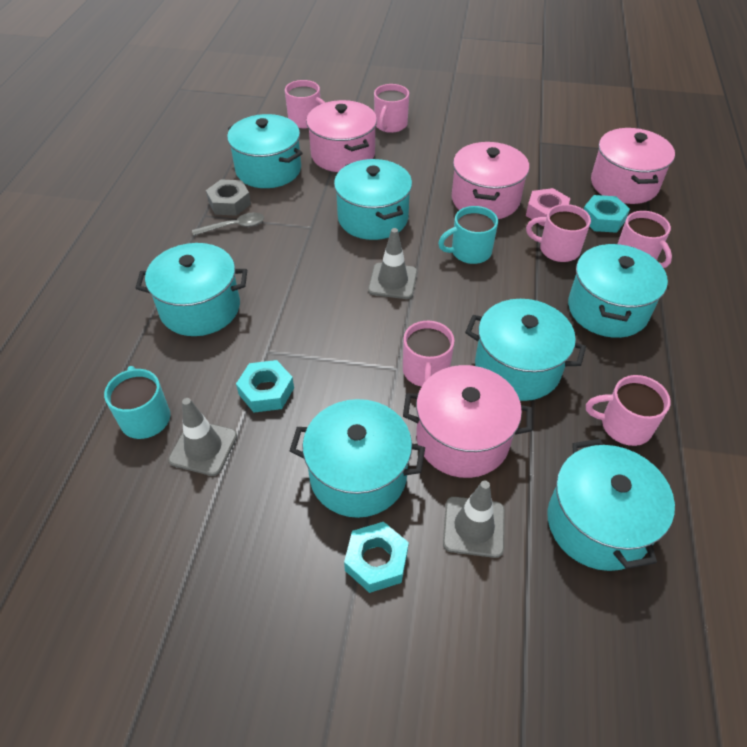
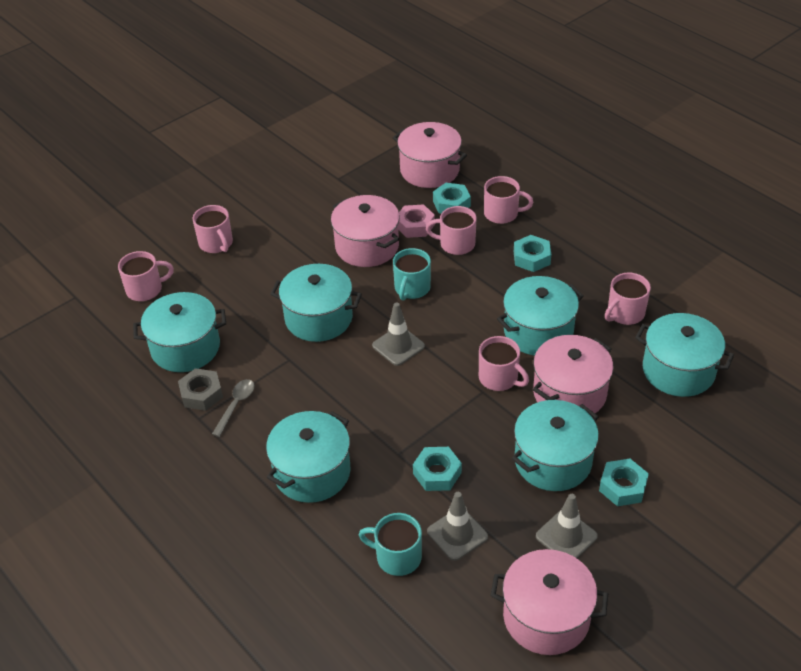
camera: 50 degrees left, 5 degrees down
pink pot [306,100,377,172] -> pink pot moved to [490,549,608,655]
grey traffic cone [443,480,505,558] -> grey traffic cone moved to [536,494,598,558]
pink mug [526,204,591,262] -> pink mug turned 45 degrees clockwise [426,206,476,255]
turquoise pot [568,243,668,338] -> turquoise nut [514,235,551,272]

